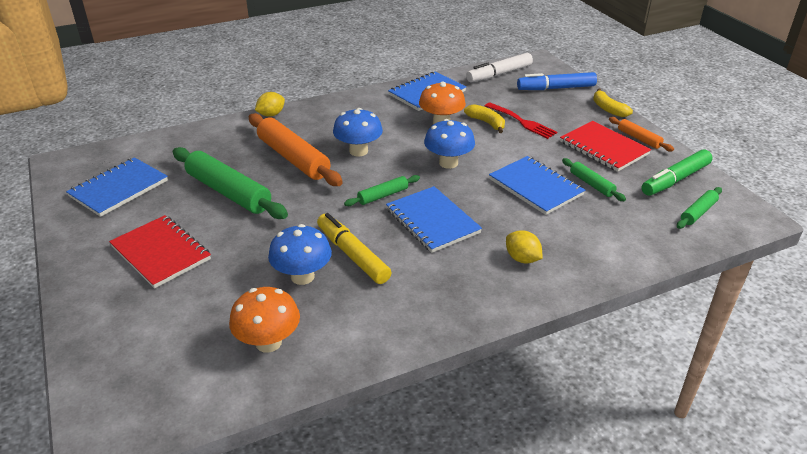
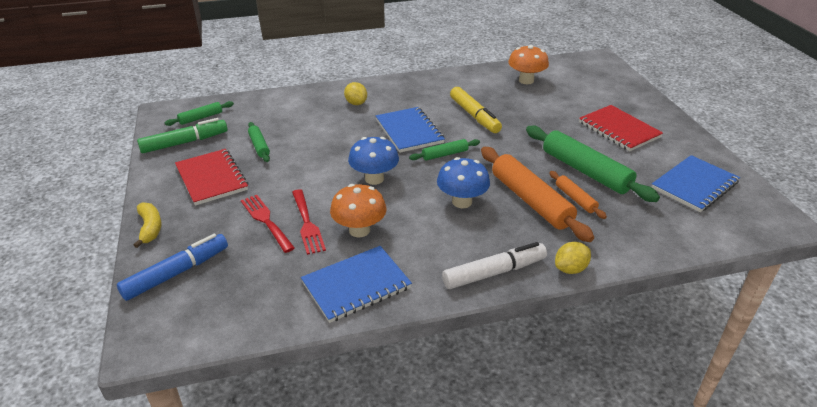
camera: 170 degrees left, 0 degrees up
blue mushroom [268,224,332,285] -> none
yellow banana [464,104,505,133] -> red fork [292,189,326,255]
white marker [466,53,533,83] -> white marker moved to [442,242,547,289]
blue notebook [489,156,585,215] -> none
blue marker [517,72,597,90] -> blue marker turned 45 degrees counterclockwise [117,233,228,301]
orange rolling pin [609,117,674,151] -> orange rolling pin moved to [549,171,607,219]

